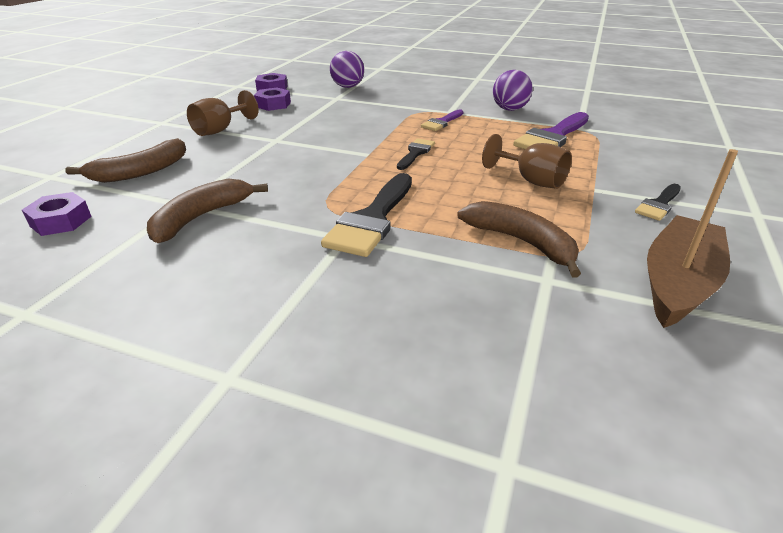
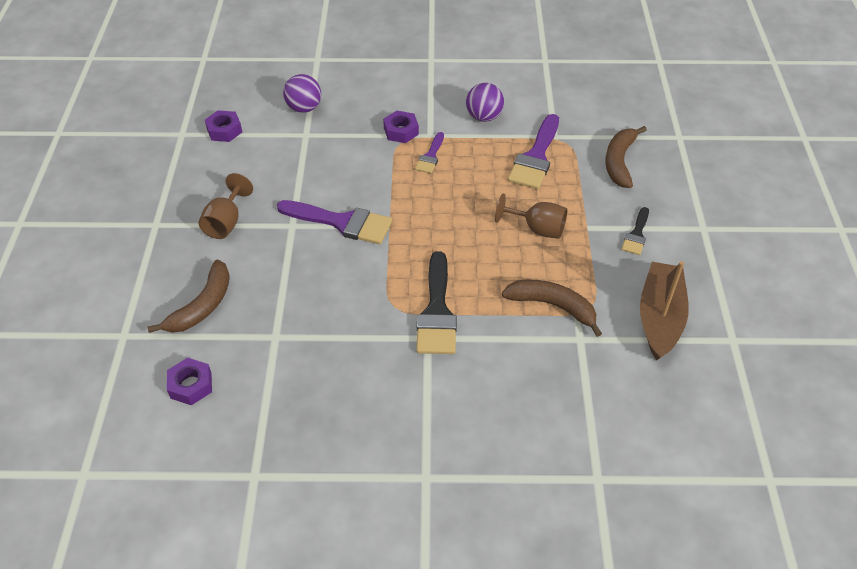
camera: 20 degrees left, 15 degrees up
brown banana [147,178,268,243] -> brown banana moved to [605,126,647,188]
purple nut [254,88,291,111] -> purple nut moved to [383,111,419,143]
black brush [397,138,435,170] -> none
none -> purple brush [277,200,392,244]

